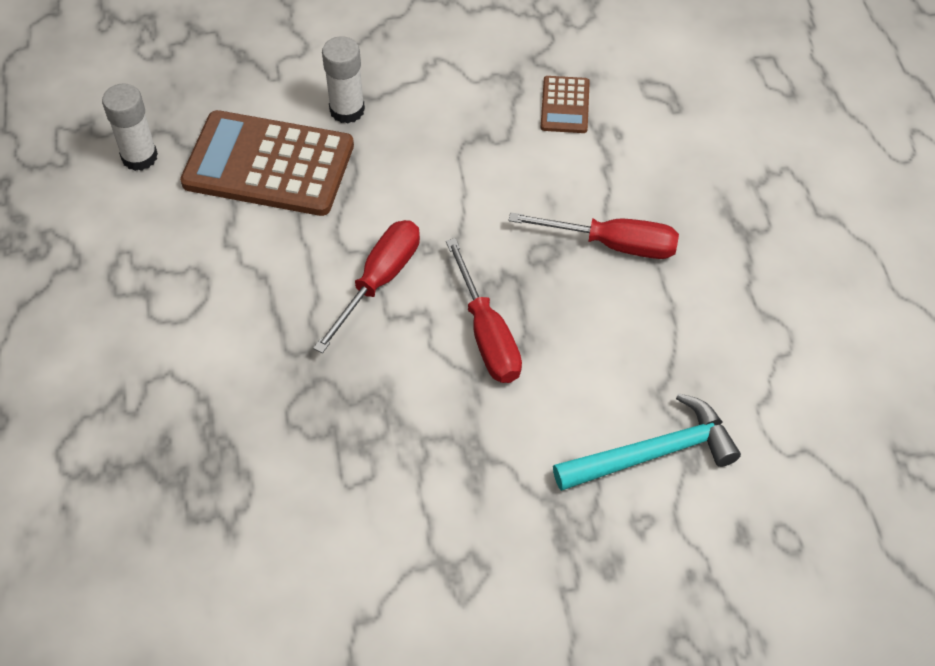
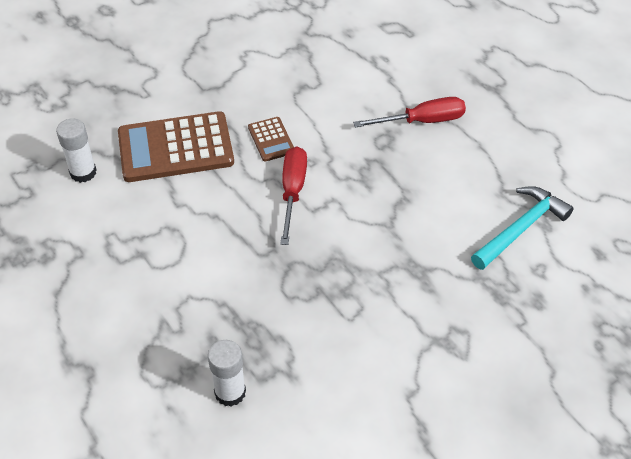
camera: 25 degrees left, 5 degrees down
white glue stick [322,36,365,124] -> white glue stick moved to [208,340,246,407]
red screwdriver [446,238,522,383] -> none
brown calculator [541,76,590,133] -> brown calculator moved to [248,117,294,161]

